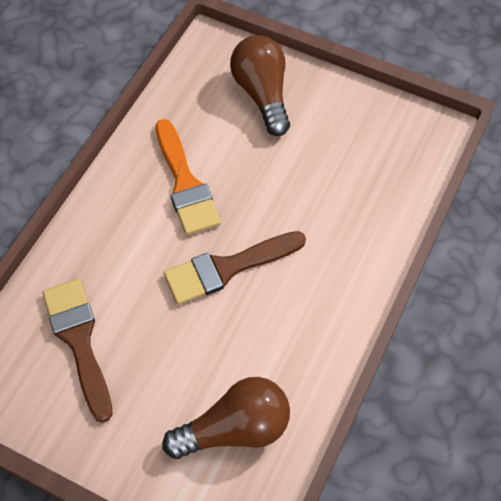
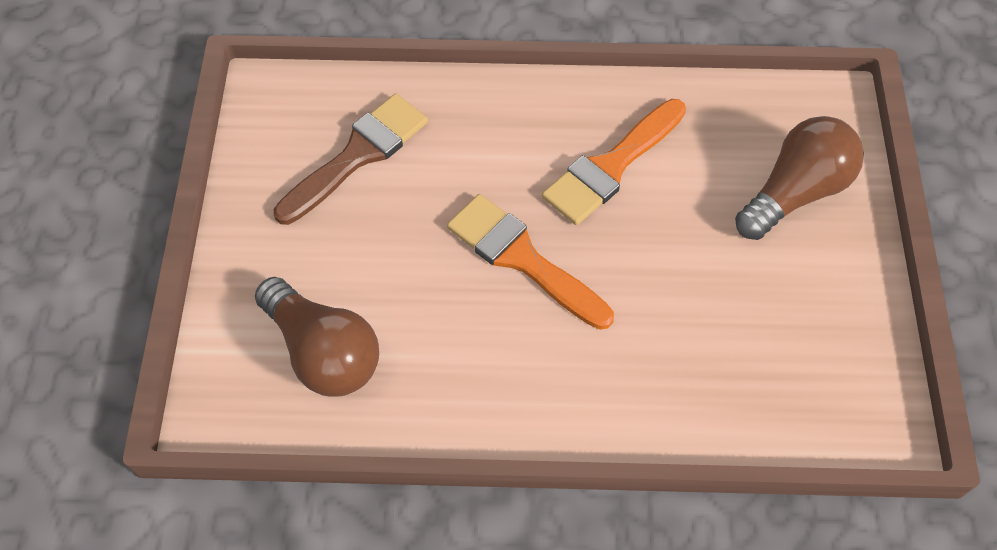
camera: 65 degrees right, 0 degrees up
brown brush [164,231,306,305] -> orange brush [447,194,614,330]

